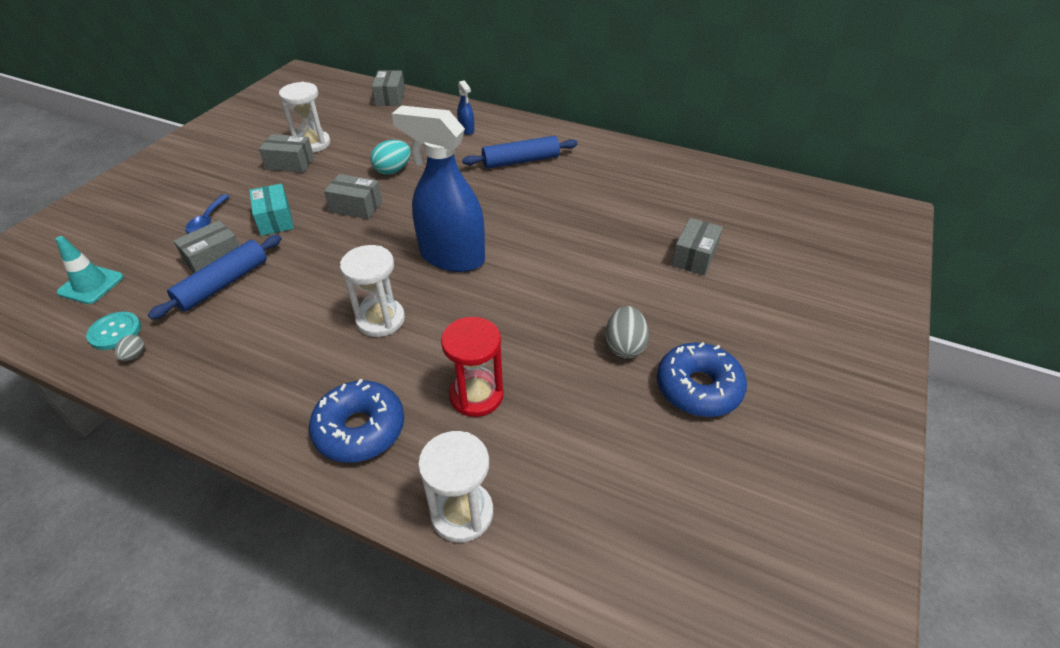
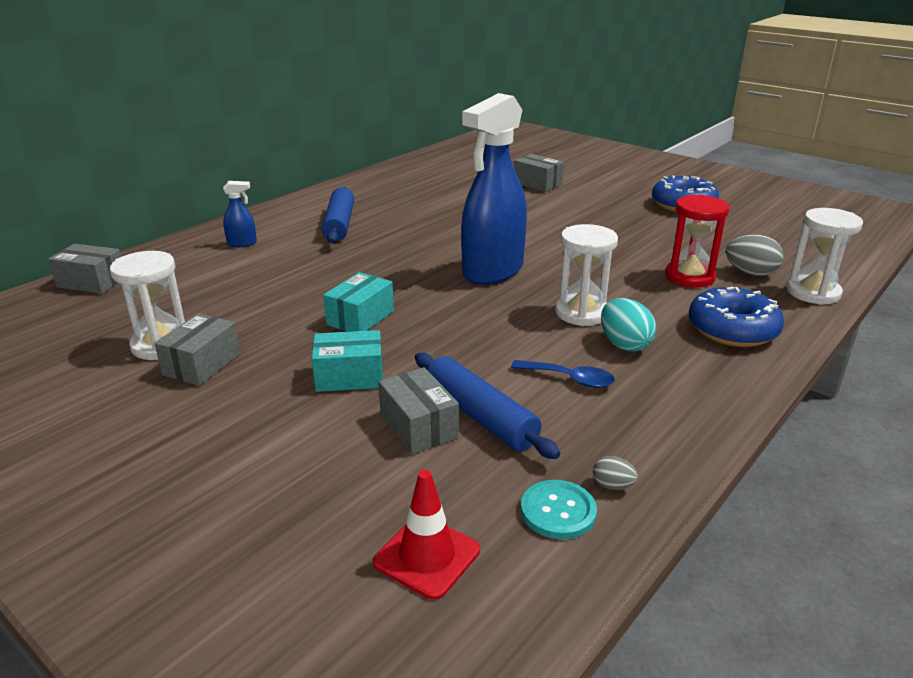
camera: 75 degrees left, 15 degrees down
turquoise traffic cone [56,236,124,304] -> red traffic cone [373,470,480,600]
blue spoon [185,194,230,234] -> blue spoon moved to [511,360,615,388]
grey box [324,174,382,219] -> turquoise box [323,272,394,332]
turquoise egg [370,140,411,175] -> turquoise egg moved to [601,298,656,352]
grey egg [605,306,649,359] -> grey egg moved to [726,234,784,276]

